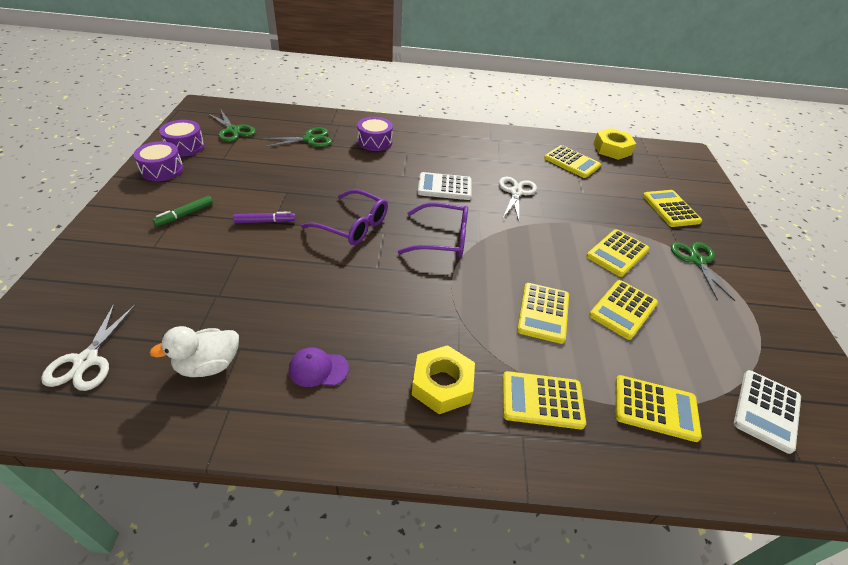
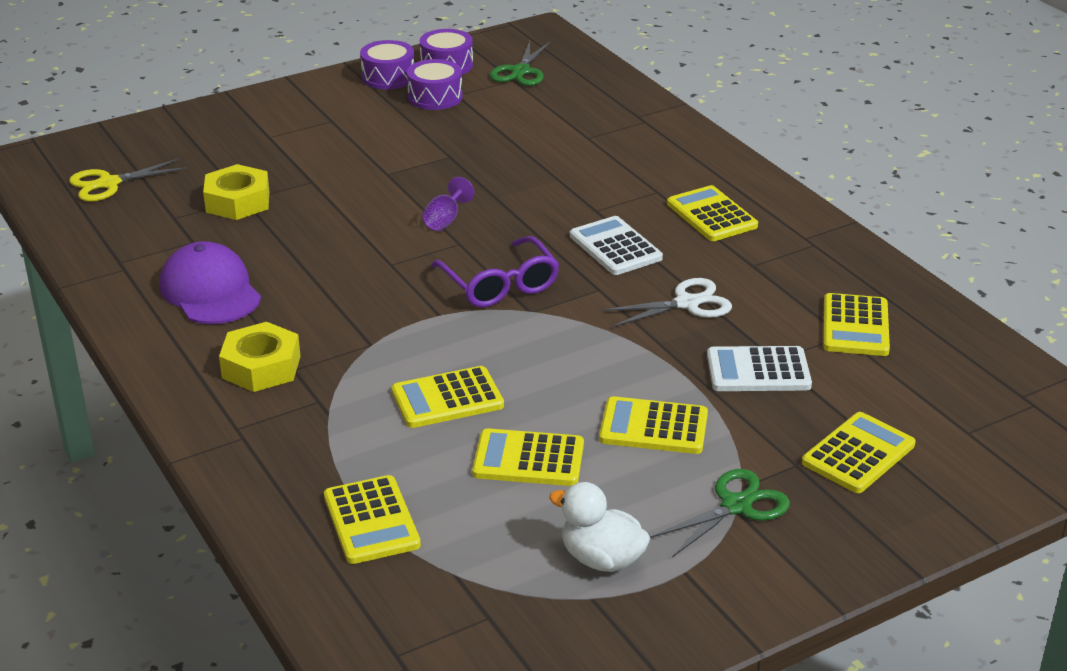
camera: 60 degrees right, 10 degrees down
white scissors [41,303,135,391] -> yellow scissors [69,158,187,202]
white duck [149,326,239,377] -> white duck moved to [549,482,650,572]
green marker [152,196,213,226] -> none
purple marker [233,211,296,223] -> none
green scissors [262,127,332,147] -> none
purple cap [289,347,349,387] -> purple cap [160,241,261,324], size x1.78
purple glasses [301,189,388,245] -> purple goblet [422,177,474,231]
purple drum [357,117,393,151] -> purple drum moved to [407,59,463,110]
yellow calculator [502,371,586,429] -> yellow calculator moved to [667,185,758,241]
yellow nut [593,128,636,160] -> yellow nut moved to [203,164,270,220]
white calculator [734,370,801,454] -> white calculator moved to [707,346,812,391]

